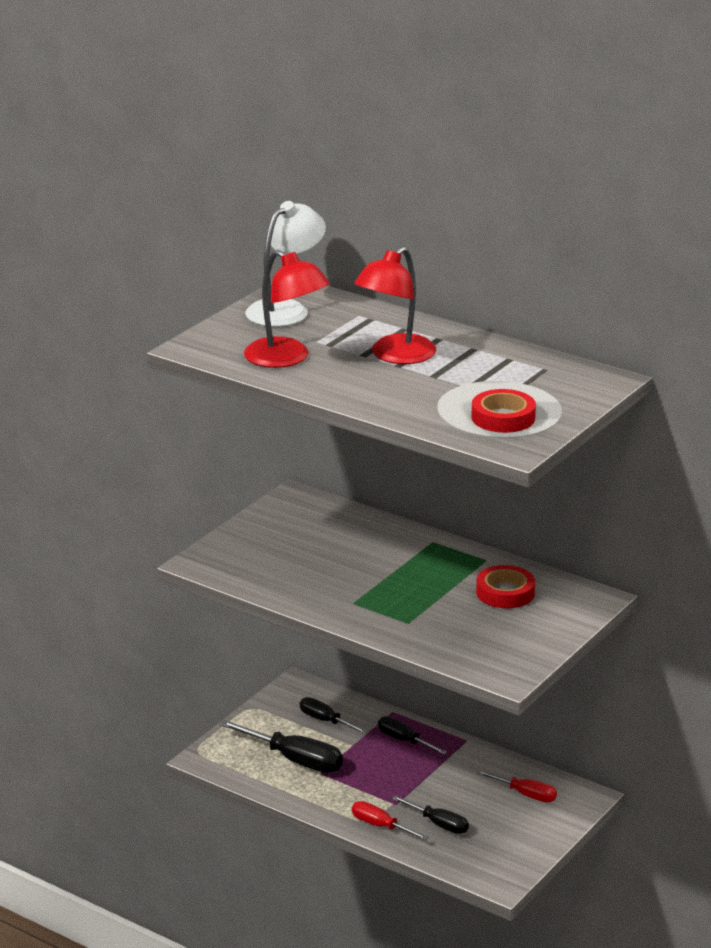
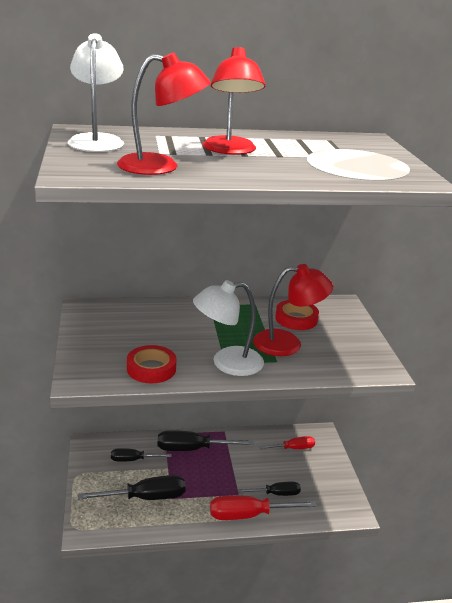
camera: 45 degrees left, 0 degrees up
red screwdriver [352,801,428,840] -> red screwdriver [210,496,317,520], size x1.64
black screwdriver [378,716,447,754] -> black screwdriver [158,430,254,451], size x1.64
red tape [471,389,536,433] -> red tape moved to [127,345,177,383]
none -> white lamp [193,280,264,376]
none -> red lamp [253,264,333,356]

